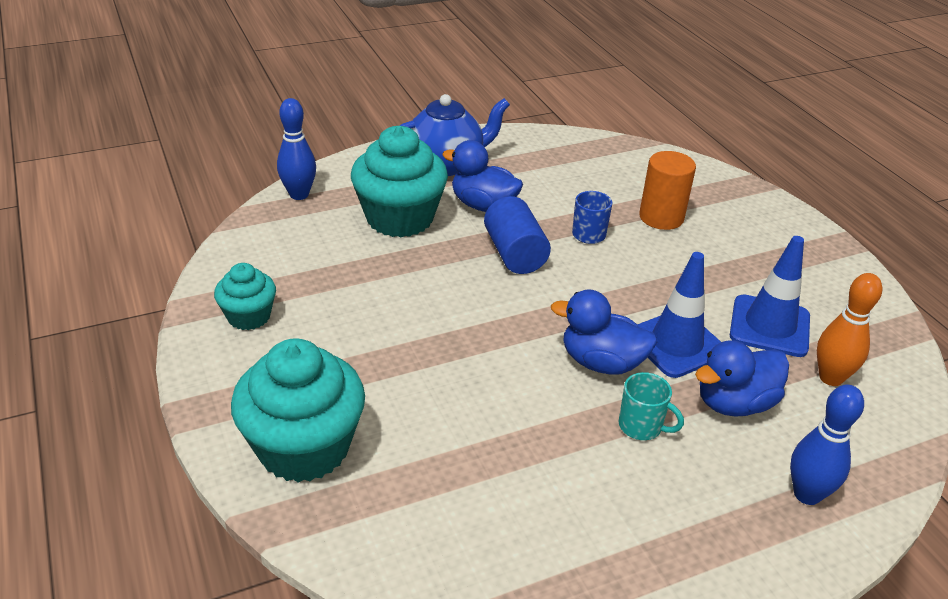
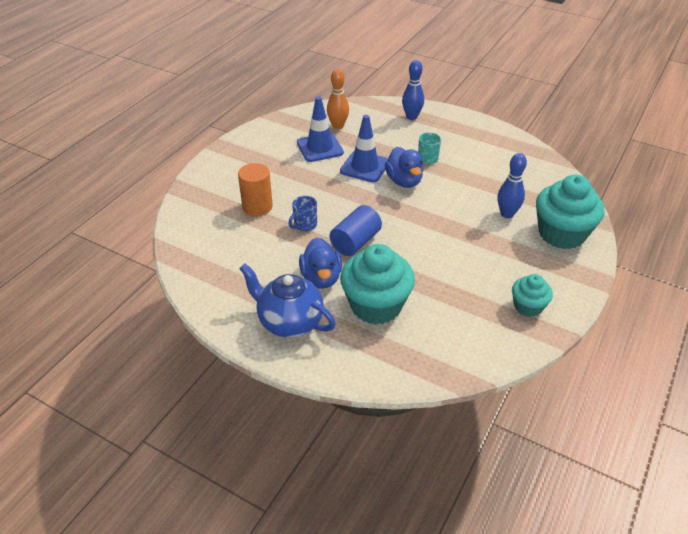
camera: 125 degrees left, 5 degrees up
blue bowling pin [277,98,316,200] -> blue bowling pin moved to [497,153,527,218]
blue duck [695,340,789,417] -> none

